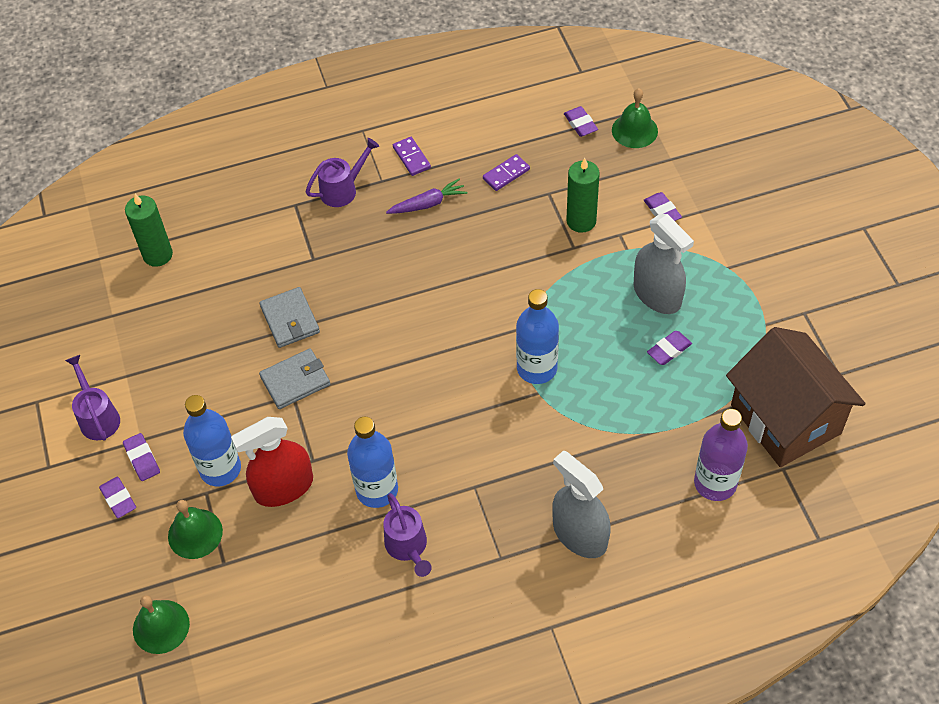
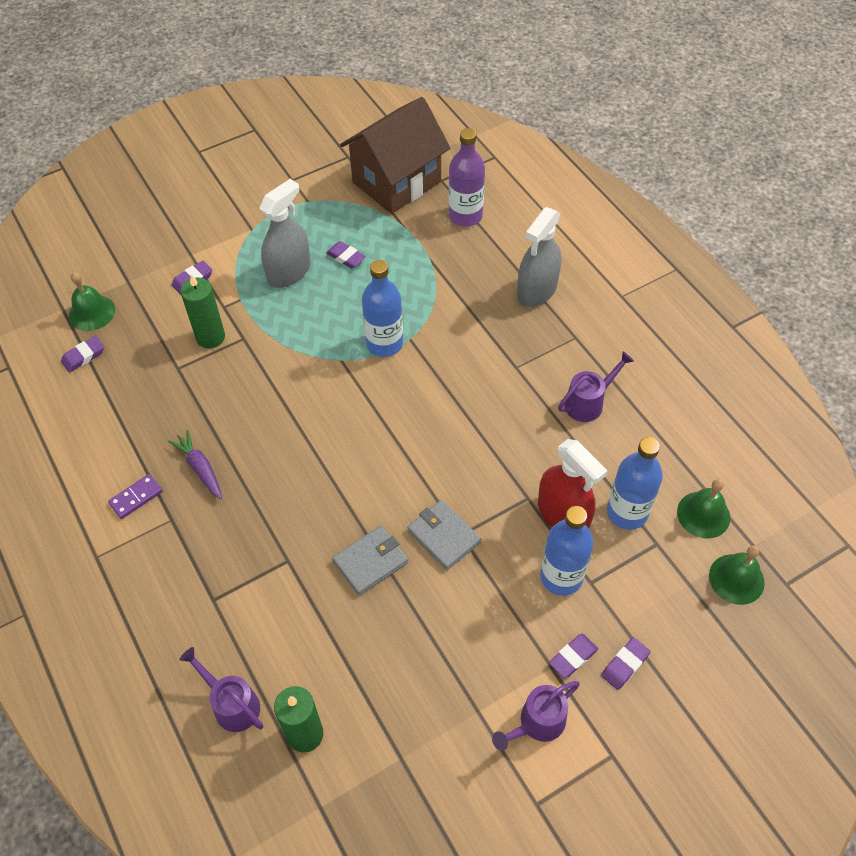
camera: 105 degrees left, 0 degrees up
green bell [168,500,223,559] -> green bell moved to [677,479,730,538]
purple watering can [306,138,379,207] -> purple watering can moved to [179,647,263,732]
blue bottle [347,417,398,508] -> blue bottle moved to [607,437,663,530]
purple domino [483,154,530,191] -> none

